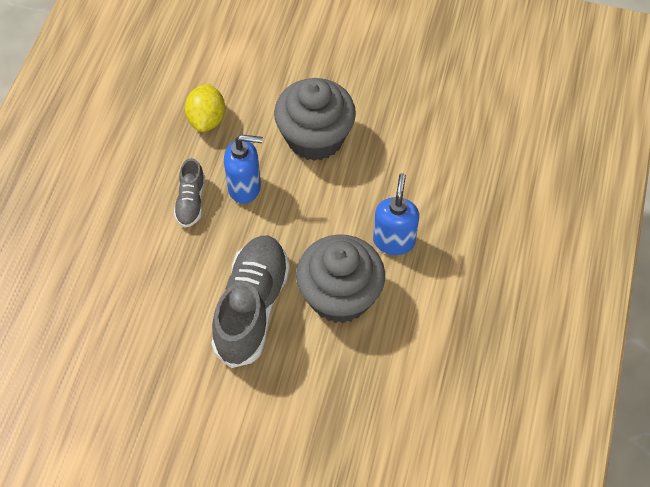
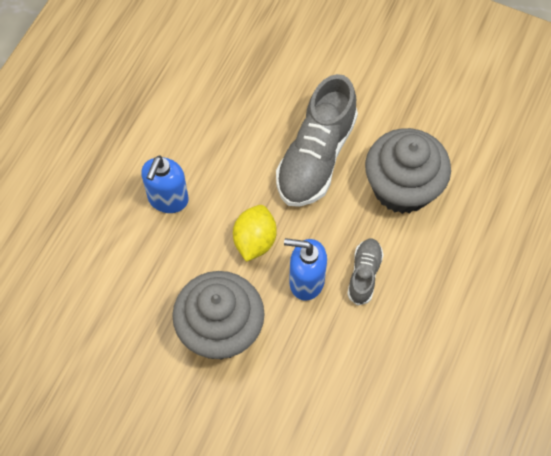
camera: 170 degrees left, 5 degrees up
yellow lemon [185,84,225,132] -> yellow lemon moved to [233,205,277,262]
grey cupcake [296,234,385,323] -> grey cupcake moved to [365,128,451,214]

